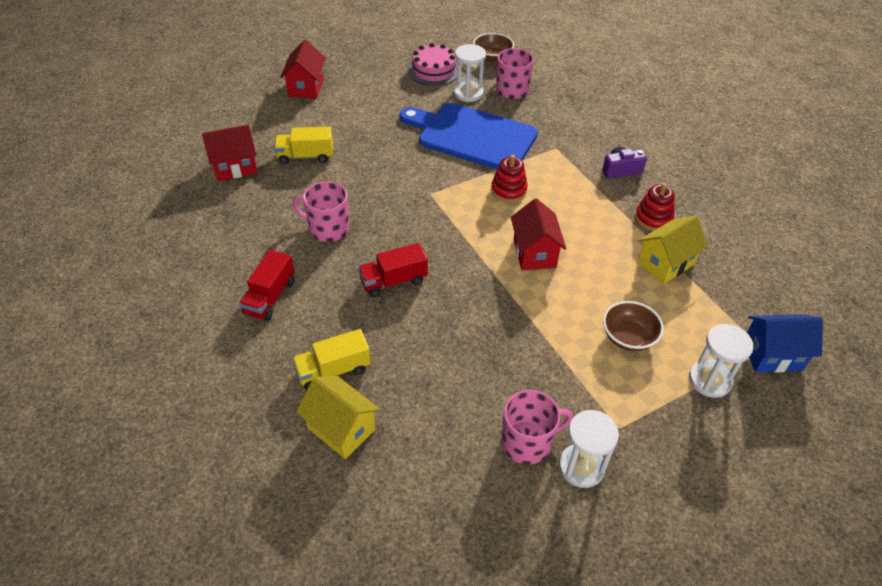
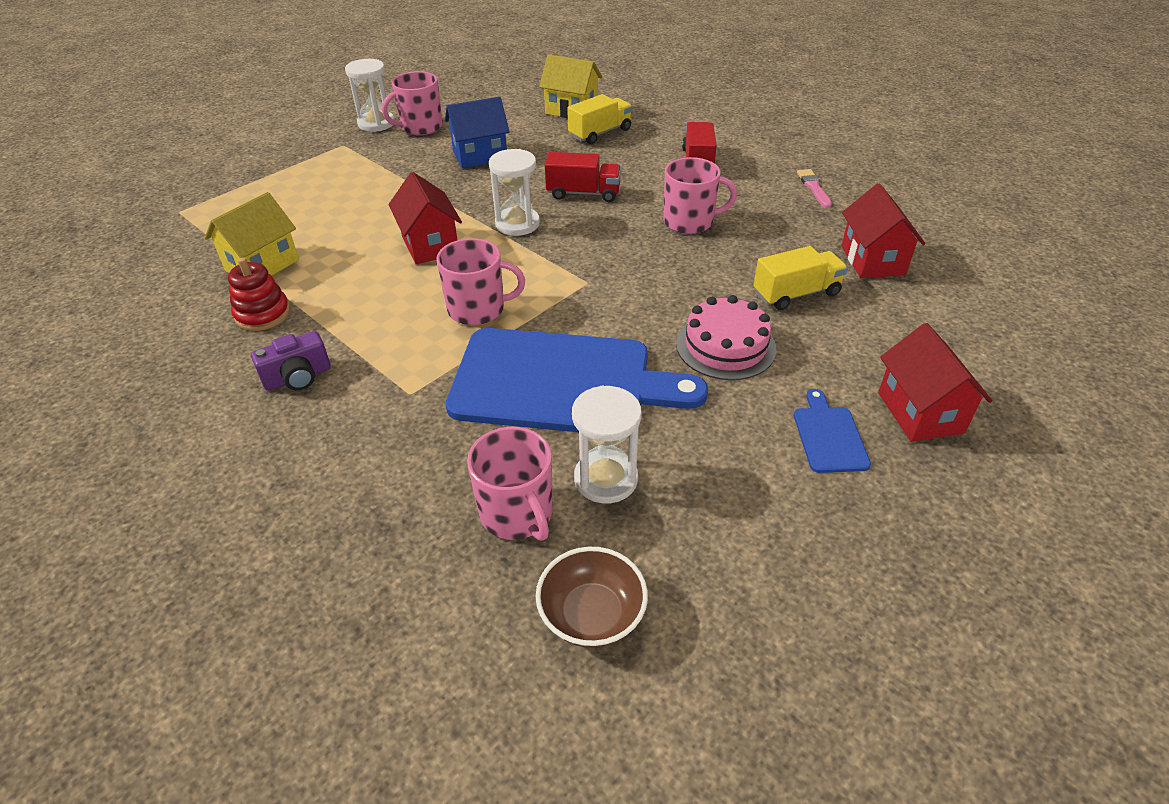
camera: 165 degrees right, 5 degrees down
red house [202,125,258,181] -> red house turned 60 degrees counterclockwise [841,183,925,278]
red truck [358,243,428,297] -> red truck turned 45 degrees clockwise [545,152,621,202]
pink cake [408,43,458,86] -> pink cake moved to [676,295,776,380]
red stacking toy [491,155,528,202] -> pink mug [437,238,525,325]
brown bowl [603,301,664,351] -> none
white hourglass [689,324,753,398] -> white hourglass moved to [489,149,540,236]
blue house [747,314,823,373] -> blue house moved to [445,97,510,168]
none -> blue cutting board [794,389,871,473]
none -> pink brush [797,169,832,208]

